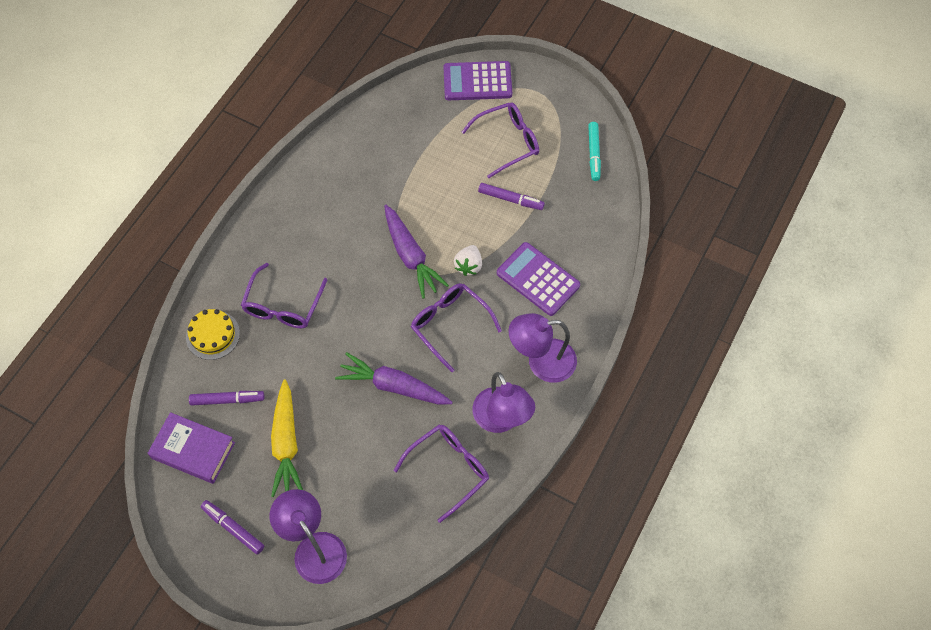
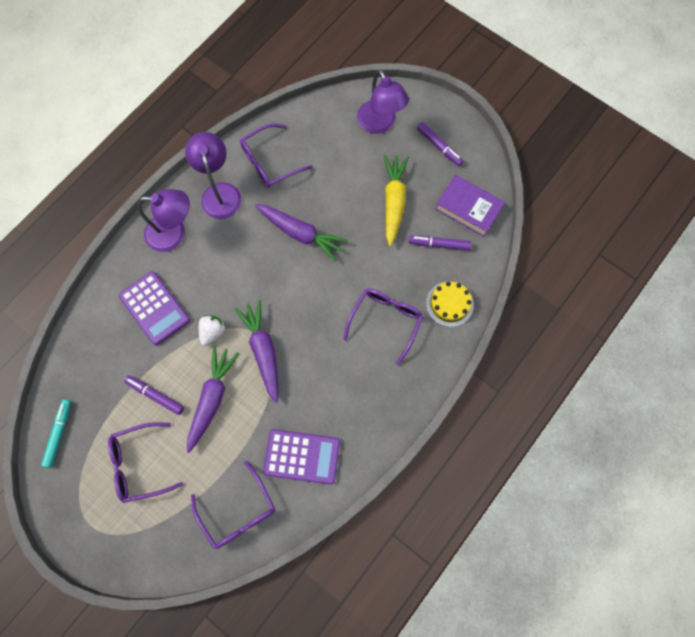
camera: 170 degrees left, 10 degrees up
purple glasses [411,283,502,372] -> purple glasses moved to [191,461,275,549]
purple calculator [443,61,512,100] -> purple calculator moved to [263,429,340,485]
none -> purple carrot [187,346,240,453]

